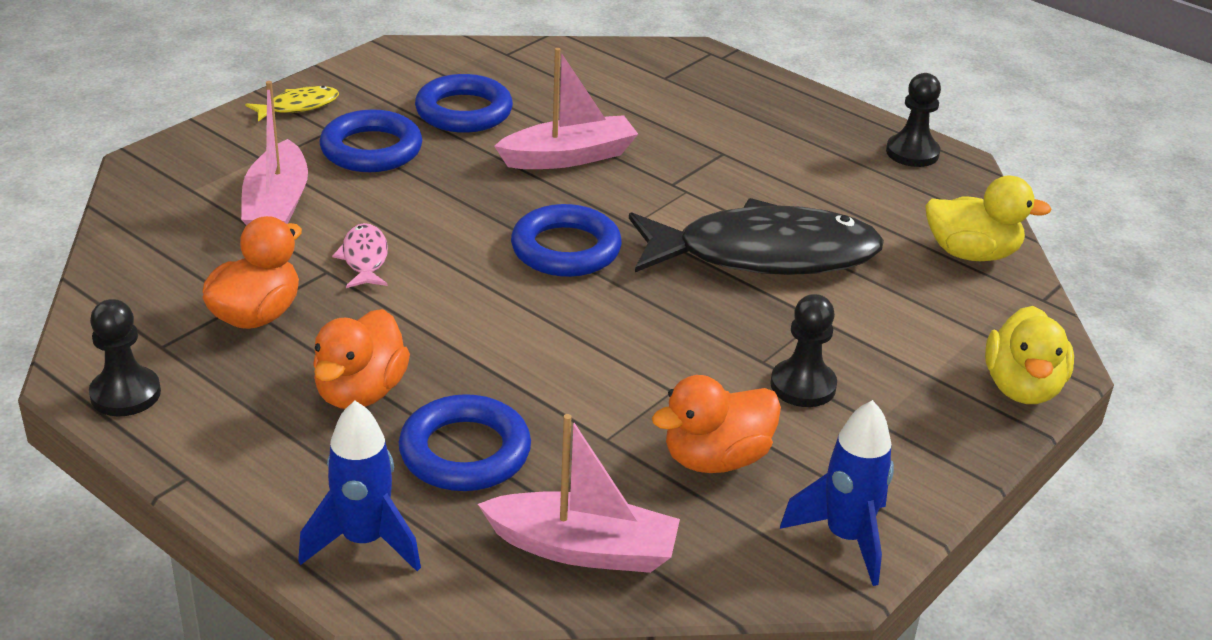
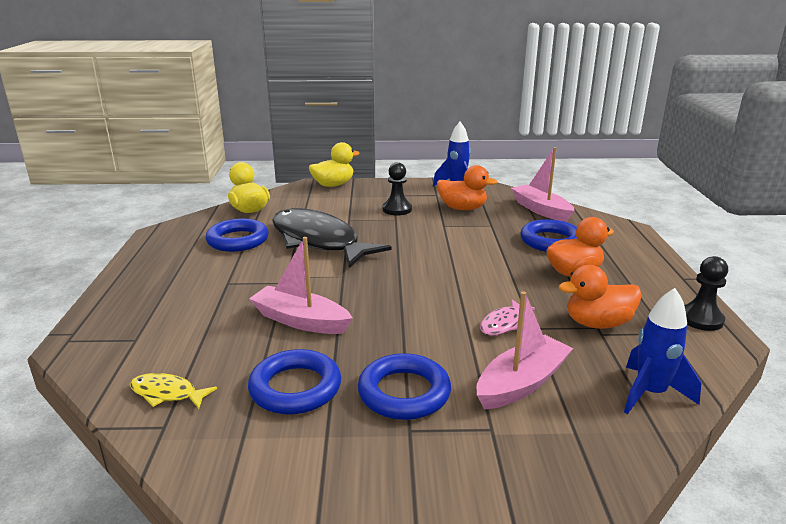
camera: 130 degrees left, 10 degrees down
yellow fish [245,86,339,122] -> yellow fish moved to [130,373,217,409]
blue rocket [298,401,421,571] -> blue rocket moved to [624,288,701,414]
blue ring [511,204,622,277] -> blue ring moved to [205,218,268,252]
black pawn [886,73,941,167] -> none

